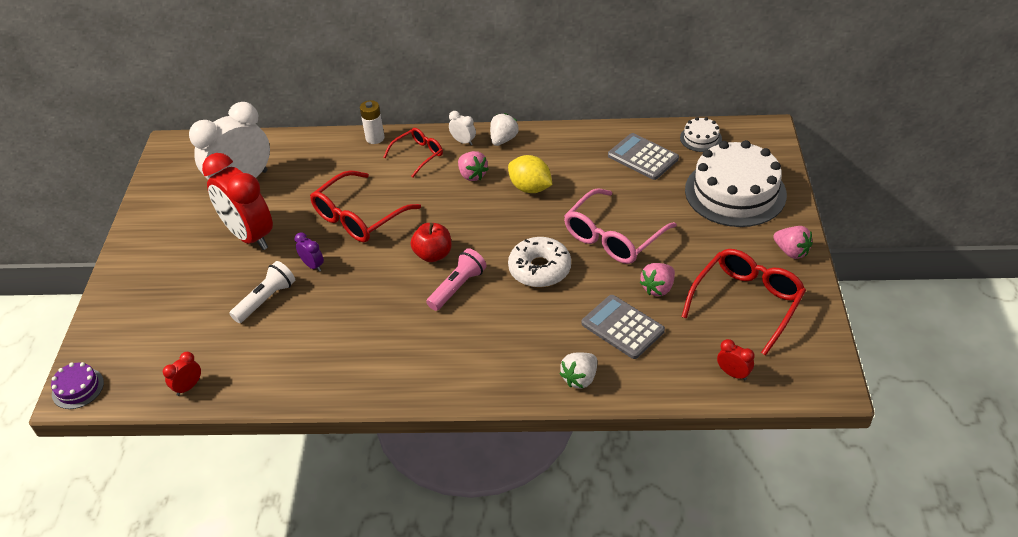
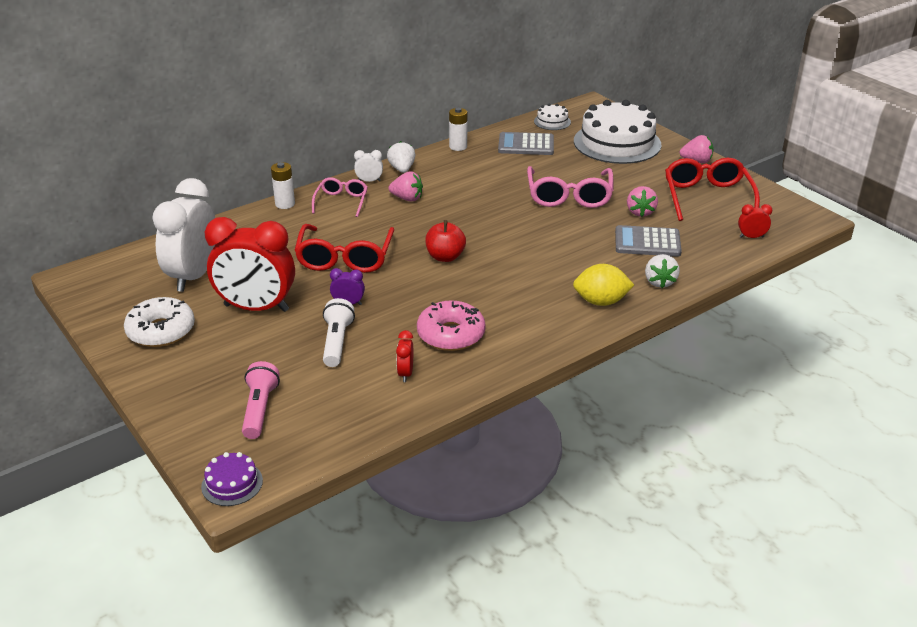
camera: 40 degrees left, 10 degrees down
red clock [163,352,201,396] -> red clock moved to [396,330,413,382]
red glasses [383,128,443,178] -> pink glasses [312,177,368,217]
pink flashlight [426,248,487,311] -> pink flashlight moved to [242,361,280,439]
yellow lemon [508,155,552,193] -> yellow lemon moved to [573,264,634,306]
white donut [508,237,571,287] -> white donut moved to [124,297,195,347]
none -> pink donut [417,300,486,351]
none -> white battery [449,108,467,151]

